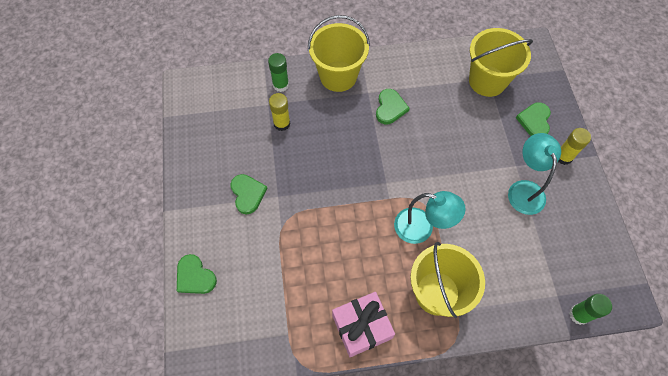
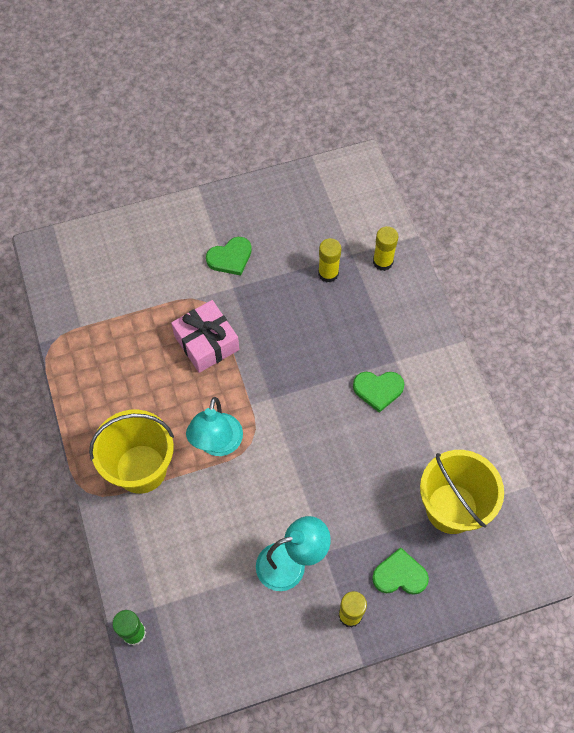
camera: 80 degrees right, 0 degrees up
green heart [177,254,217,294] -> none
green glue stick [268,53,289,92] -> yellow glue stick [373,226,398,271]
yellow bucket [308,15,370,92] -> none
pink gift [332,292,395,357] -> pink gift moved to [171,300,239,373]

